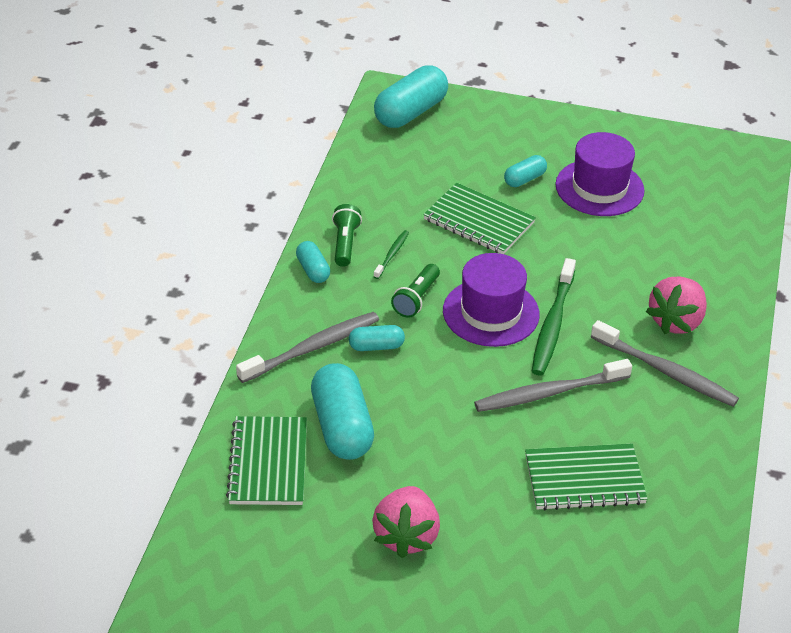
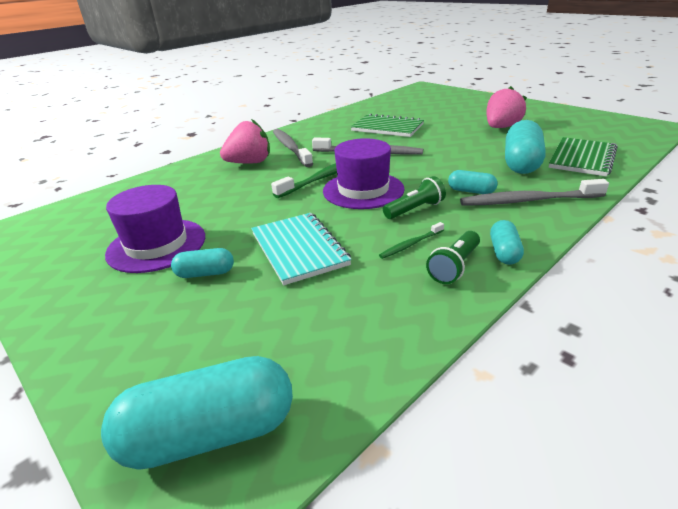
camera: 145 degrees left, 10 degrees down
green notebook [423,183,536,254] -> turquoise notebook [251,213,352,285]

